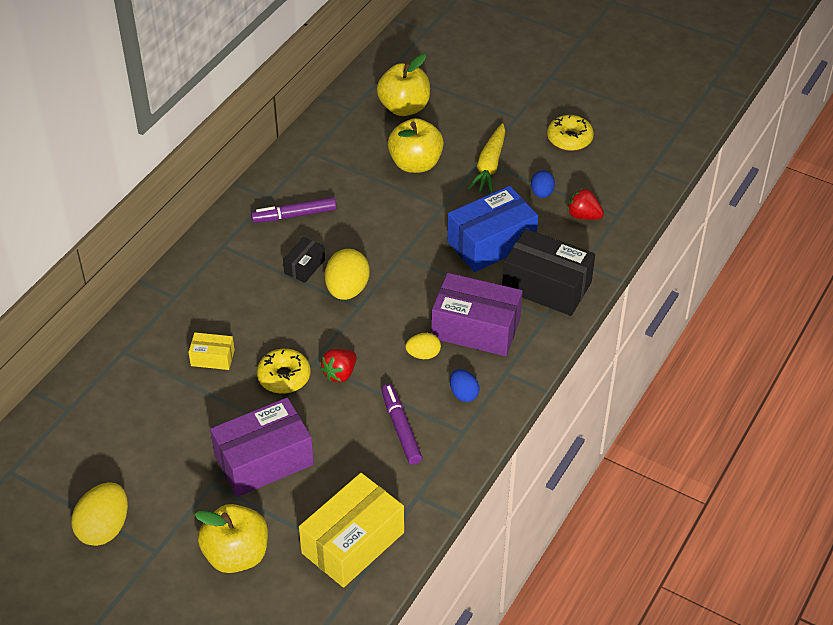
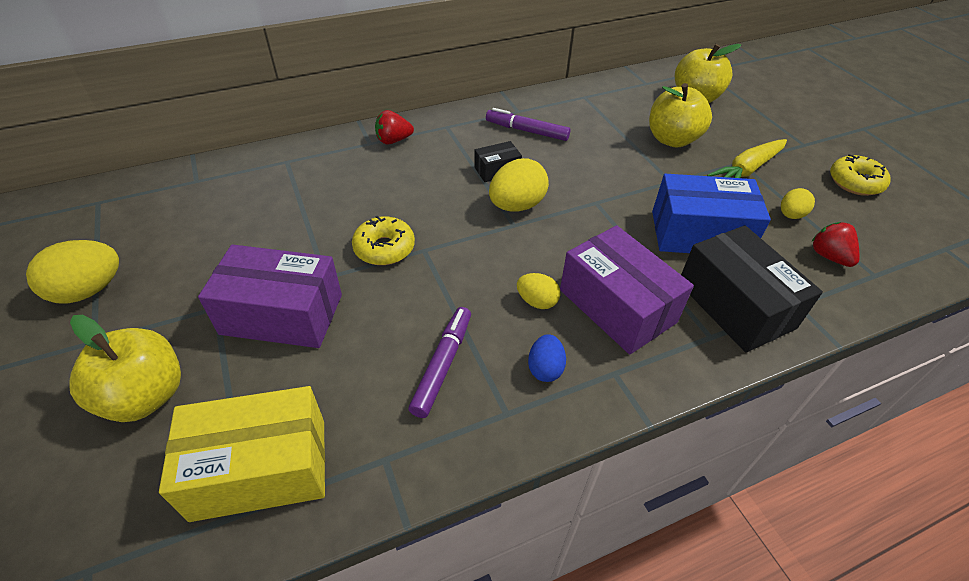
camera: 35 degrees right, 0 degrees up
yellow box [188,332,235,370] -> none
red strawberry [320,349,357,383] -> red strawberry moved to [375,110,414,145]
blue egg [531,171,555,198] -> yellow egg [781,188,815,219]

